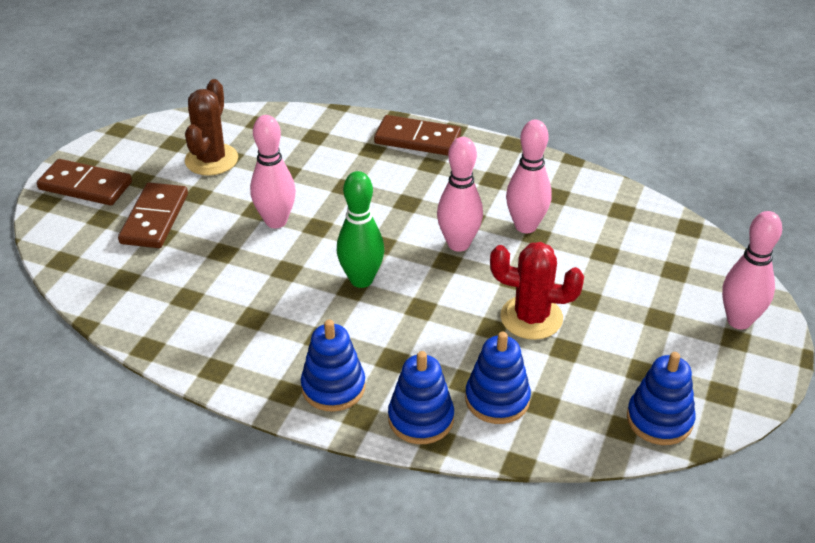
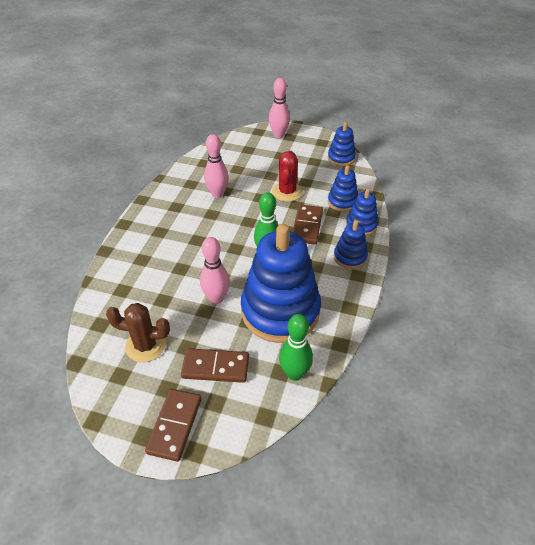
camera: 95 degrees left, 5 degrees up
brown domino [374,115,461,156] -> brown domino moved to [293,204,323,245]
pink bowling pin [437,137,483,252] -> none
none -> blue stacking toy [241,224,321,343]
none -> green bowling pin [279,314,313,381]

